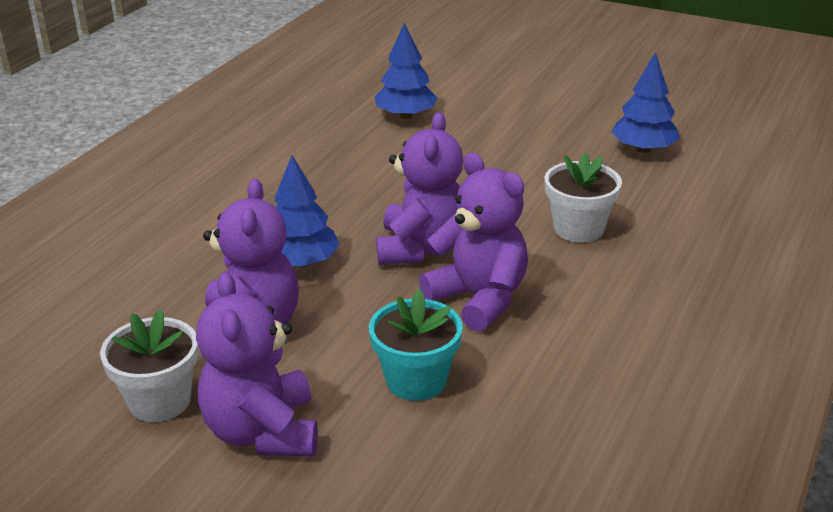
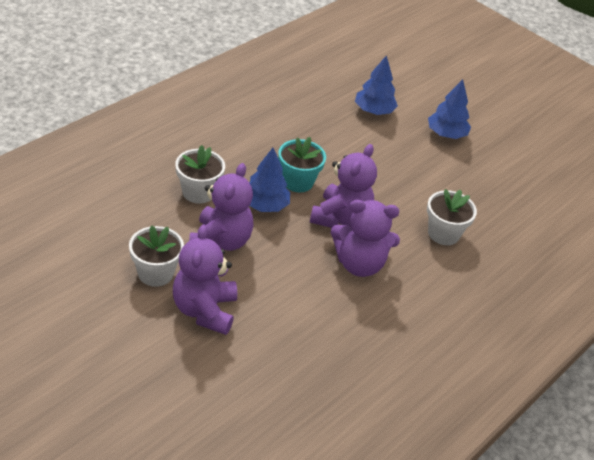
camera: 10 degrees right, 10 degrees up
turquoise flower pot [369,289,463,401] -> turquoise flower pot moved to [278,137,326,192]
purple teddy bear [419,153,528,332] -> purple teddy bear turned 120 degrees clockwise [331,200,400,277]
blue tree [611,52,680,153] -> blue tree moved to [428,79,471,139]
none -> white flower pot [175,145,225,204]

